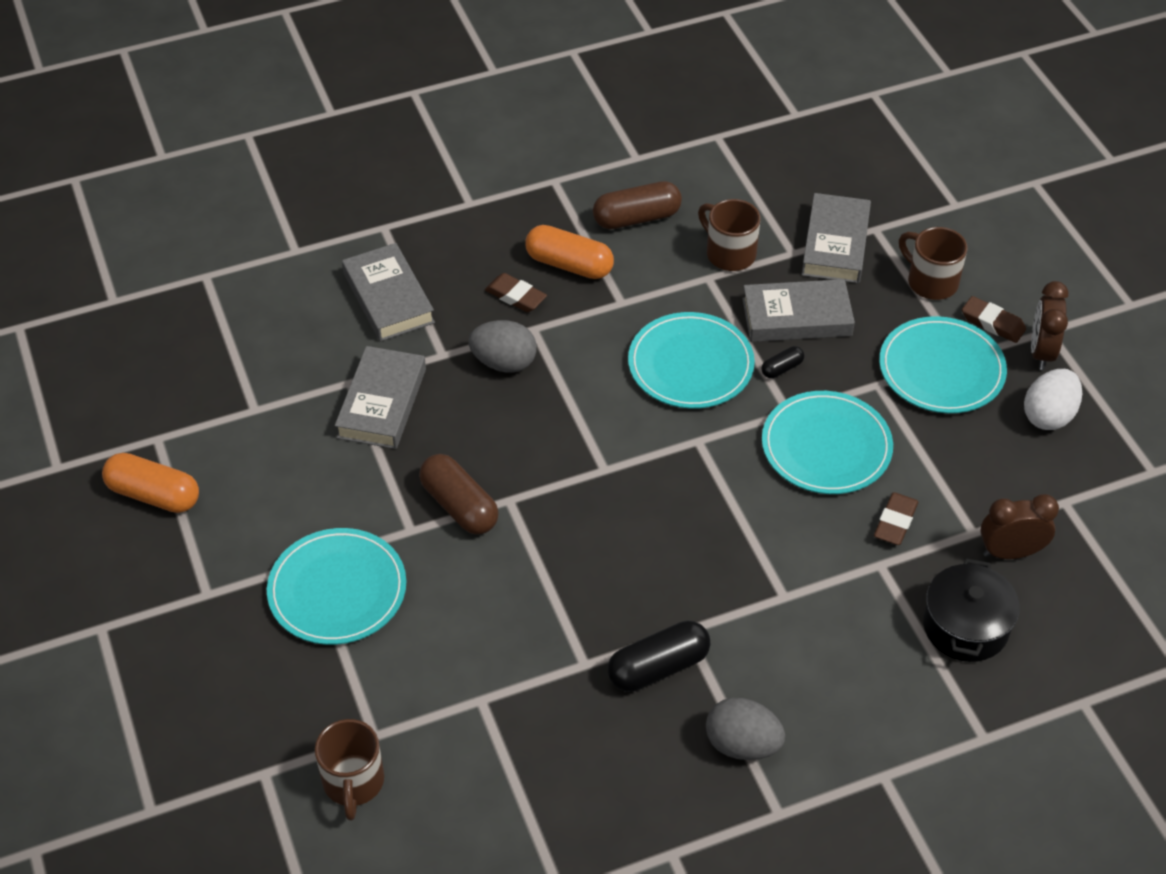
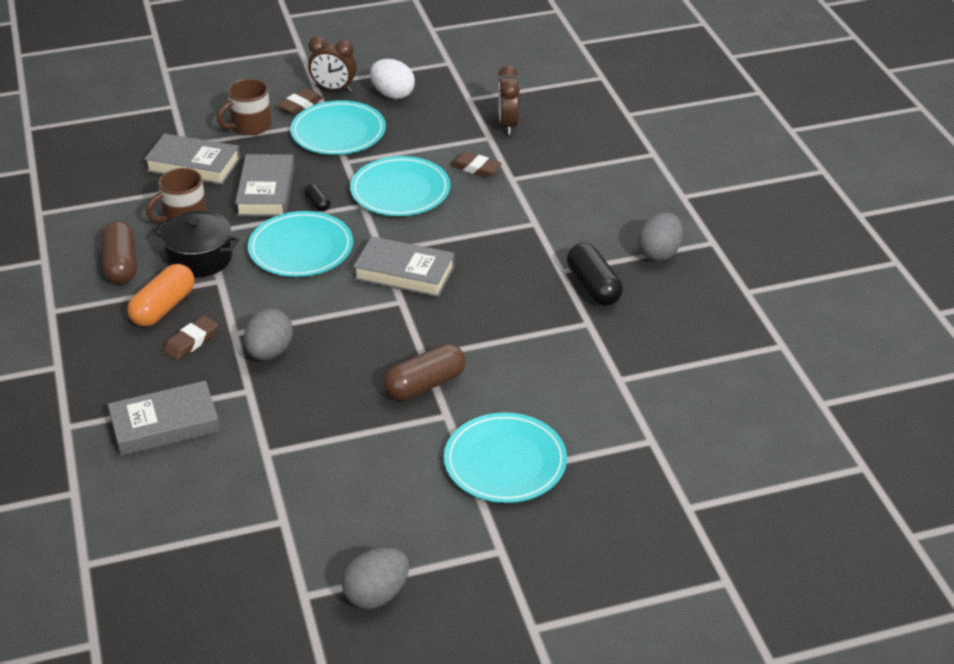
camera: 85 degrees left, 10 degrees down
orange capsule [102,453,199,513] -> grey egg [342,547,409,609]
brown mug [315,719,384,821] -> none
grey book [335,346,426,449] -> grey book moved to [353,236,455,297]
black pot [923,558,1020,662] -> black pot moved to [155,211,239,278]

